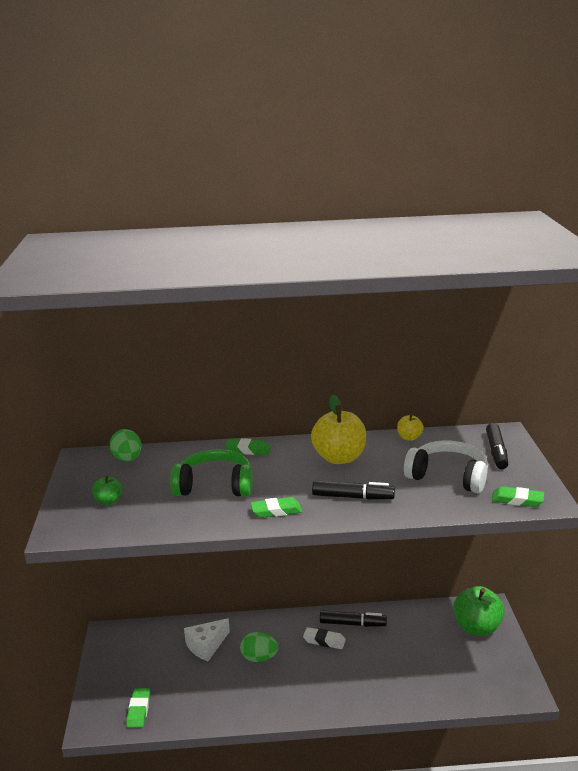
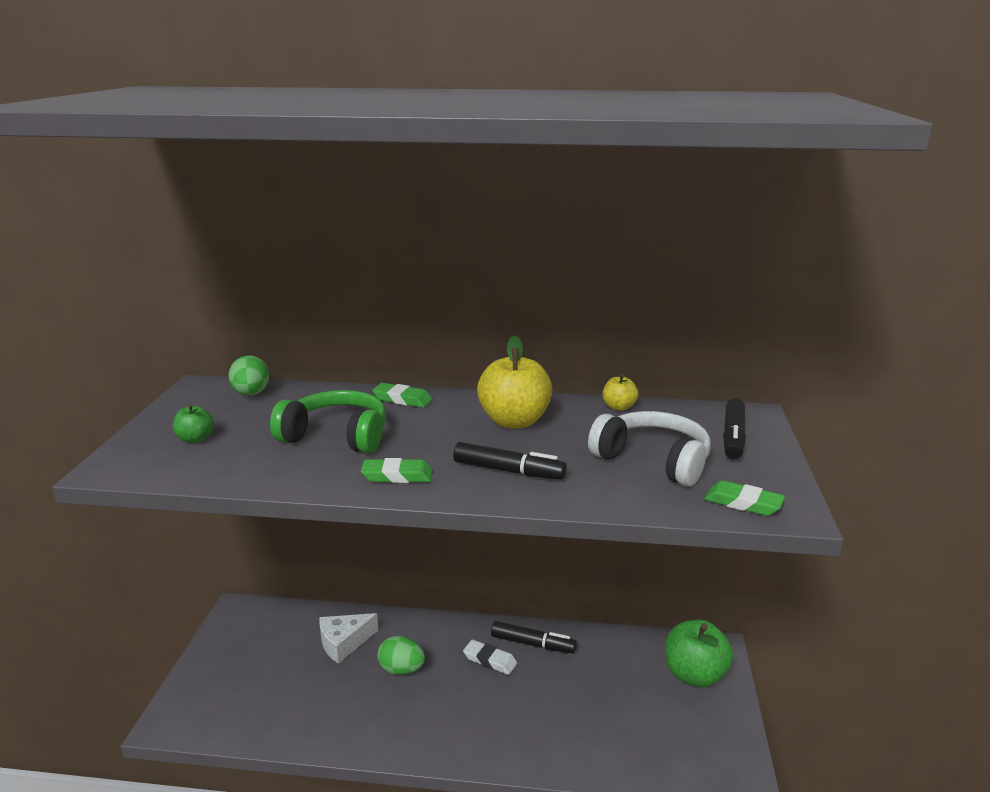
camera: 10 degrees right, 0 degrees up
green eraser [126,688,150,728] -> none

